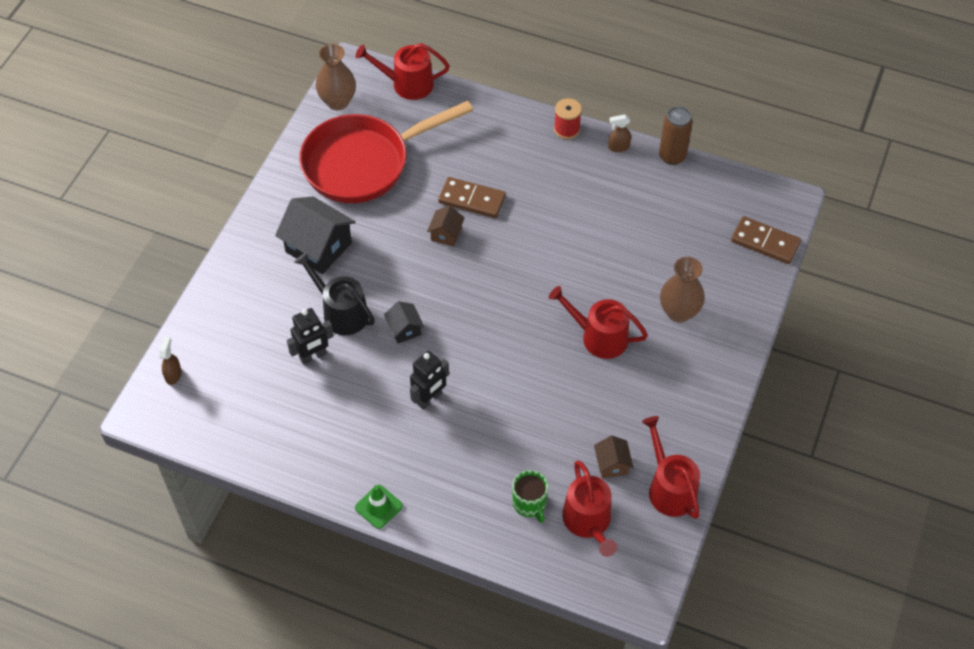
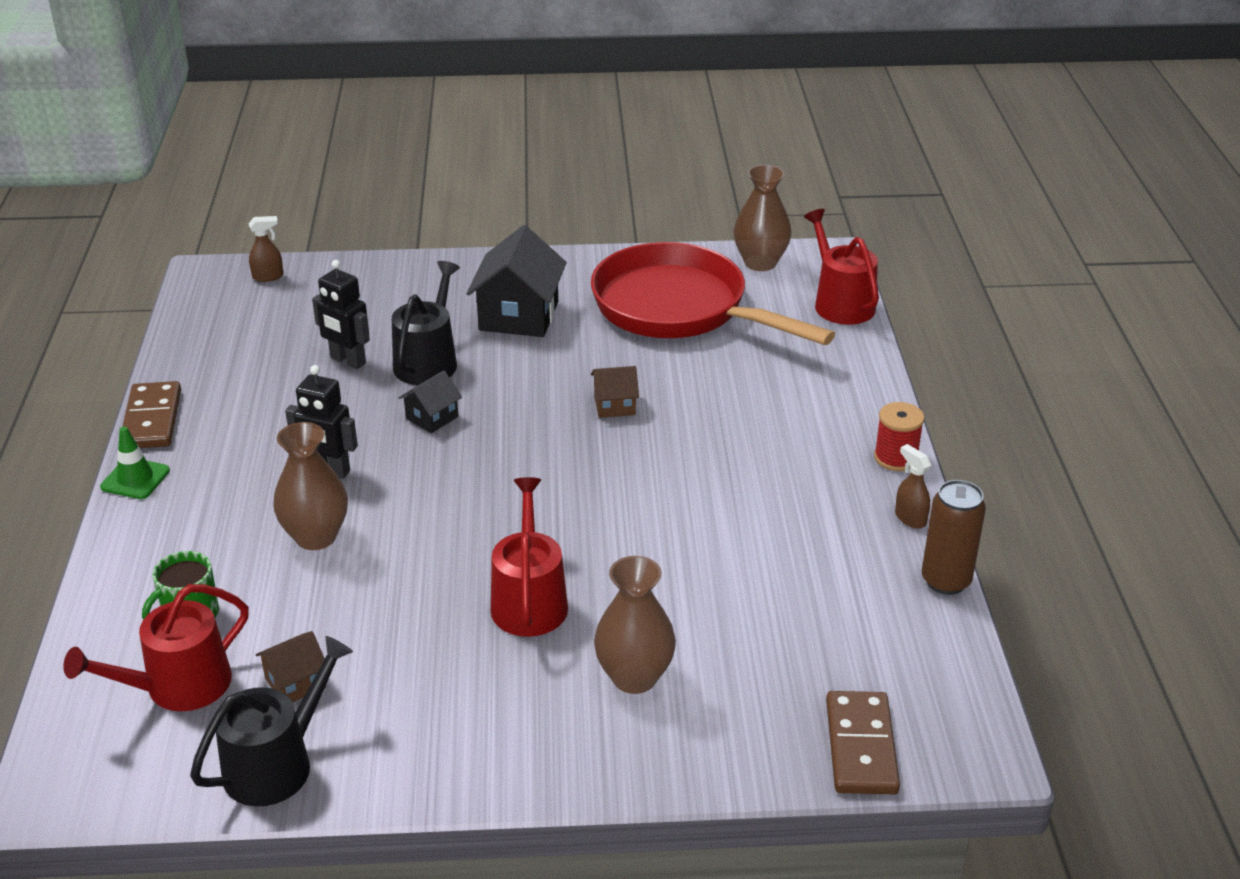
camera: 65 degrees right, 20 degrees down
brown domino [438,177,506,218] -> brown domino moved to [122,381,181,448]
red watering can [642,416,700,519] -> black watering can [190,636,353,806]
none -> brown vase [273,422,348,550]

